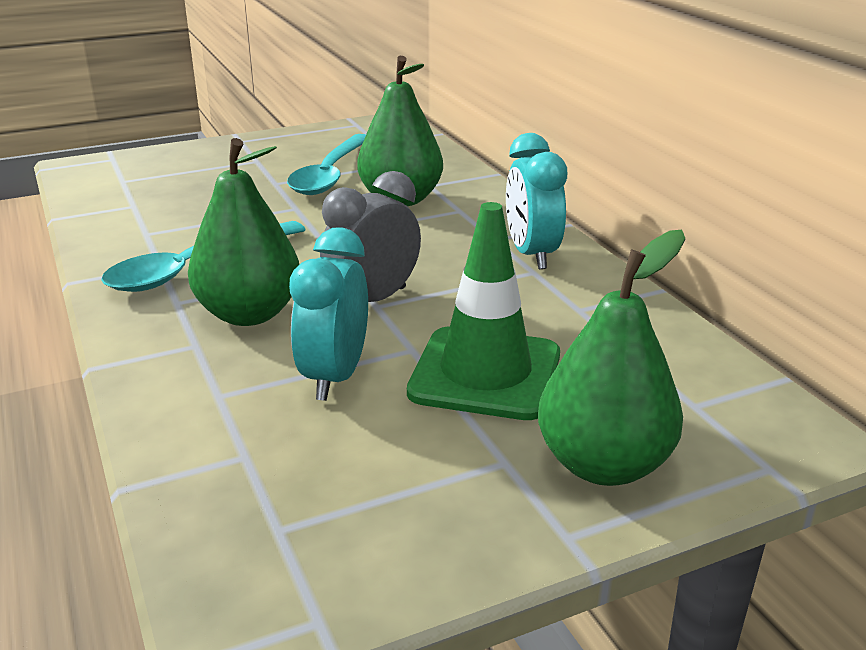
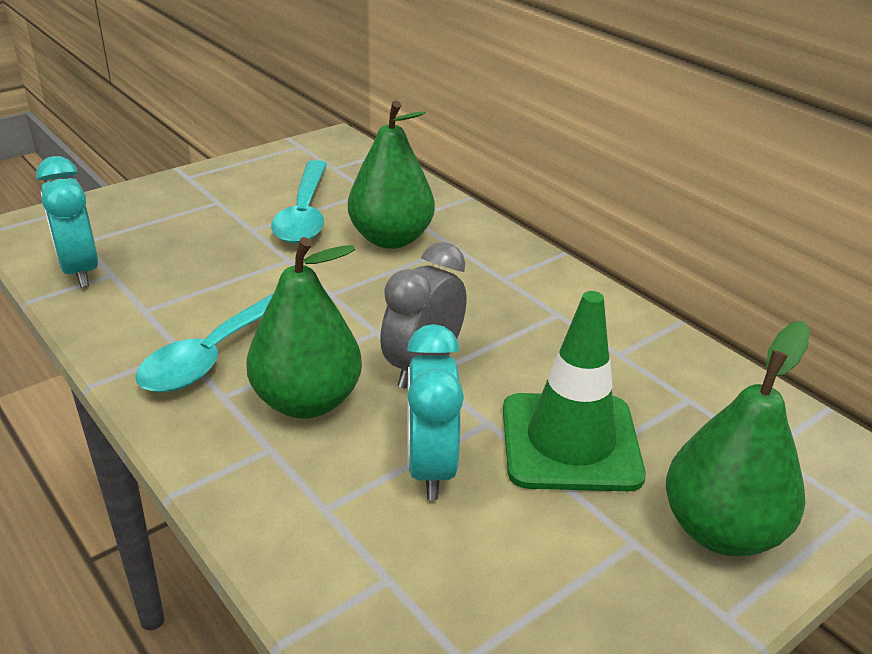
camera: 15 degrees left, 5 degrees up
turquoise clock [506,133,567,269] -> turquoise clock moved to [36,156,98,288]

